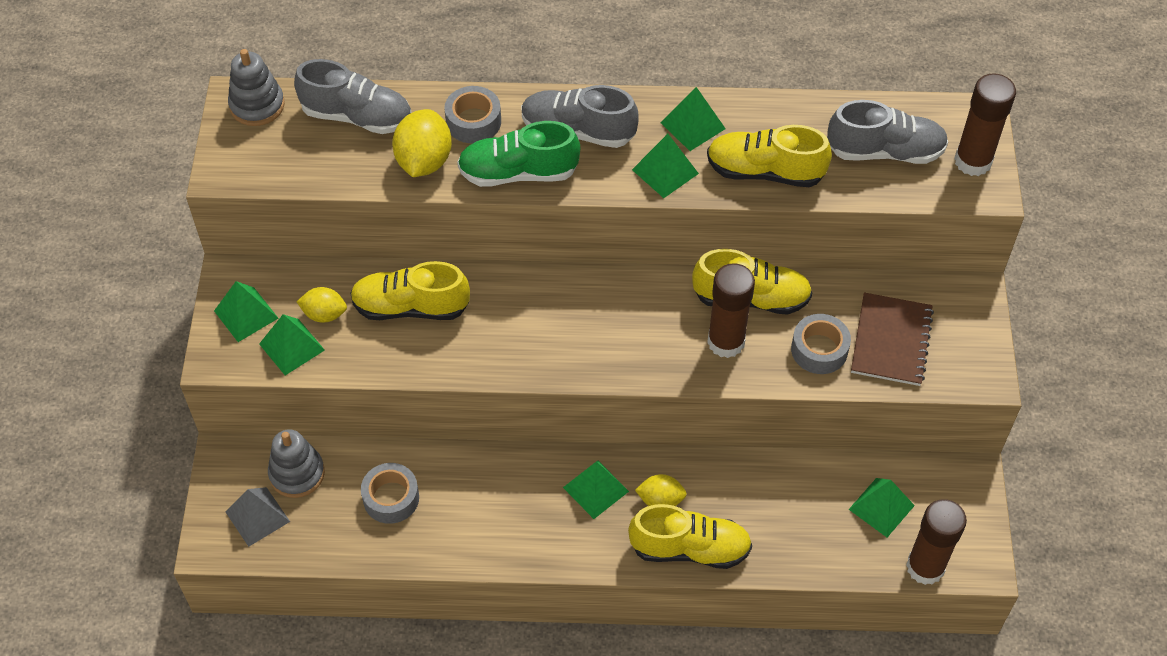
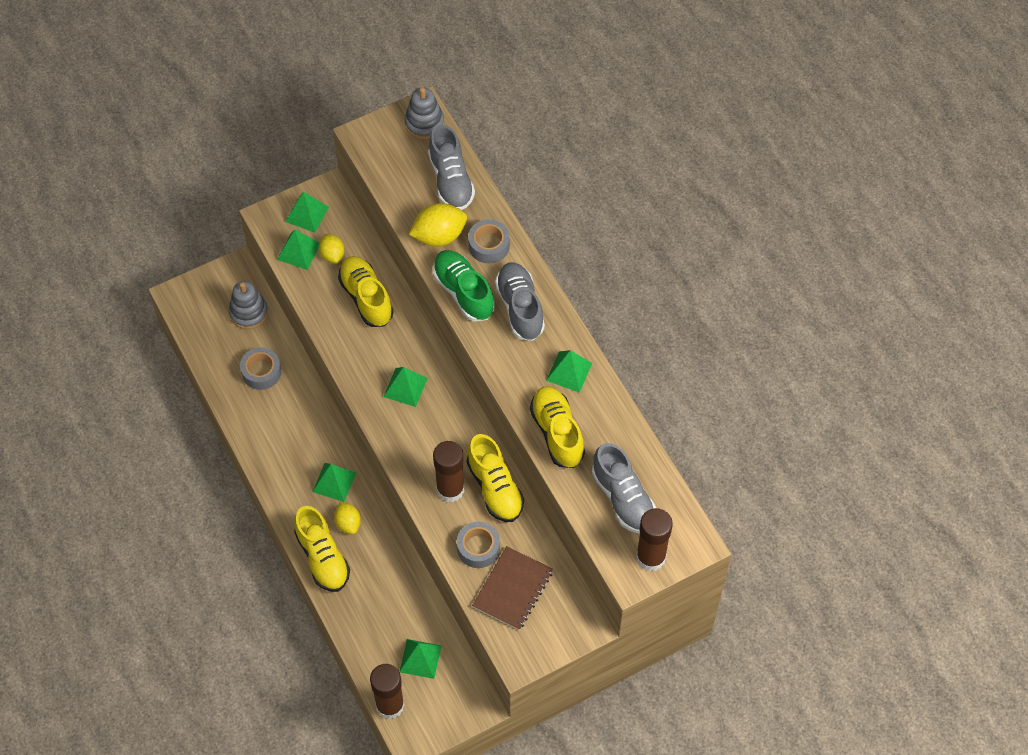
camera: 60 degrees right, 5 degrees up
grey pyramid [226,487,290,547] -> none
green pyramid [632,134,699,198] -> green pyramid moved to [383,367,428,407]
brown notebook [851,293,934,386] -> brown notebook turned 45 degrees counterclockwise [472,546,553,630]

